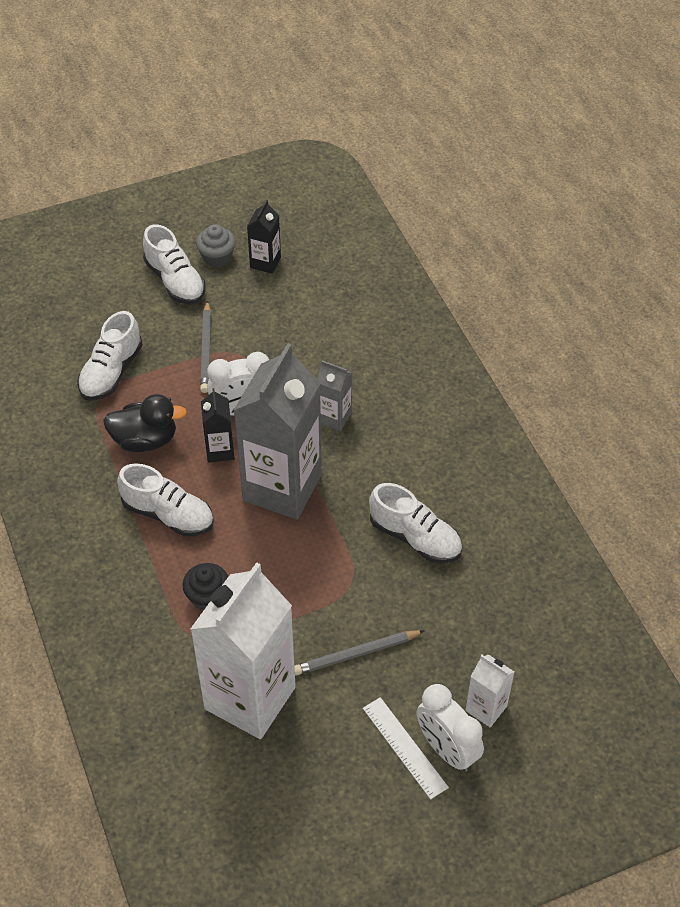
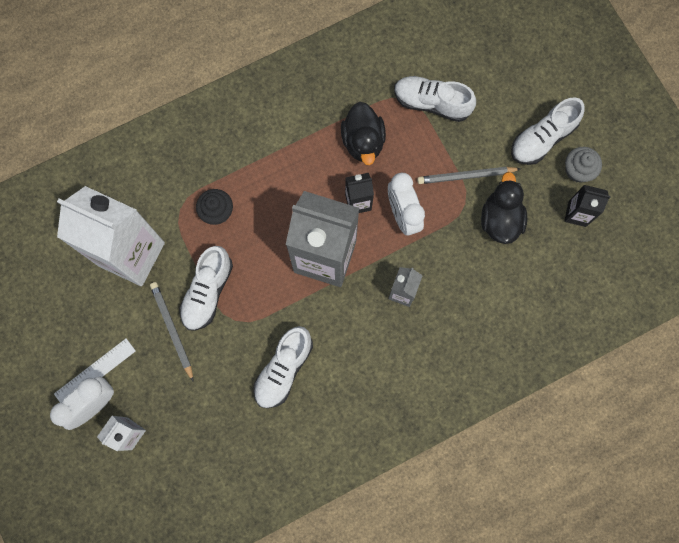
camera: 85 degrees right, 25 degrees up
white shoe [117,463,214,536] -> white shoe moved to [179,246,233,331]
none -> black duck [481,172,527,244]

